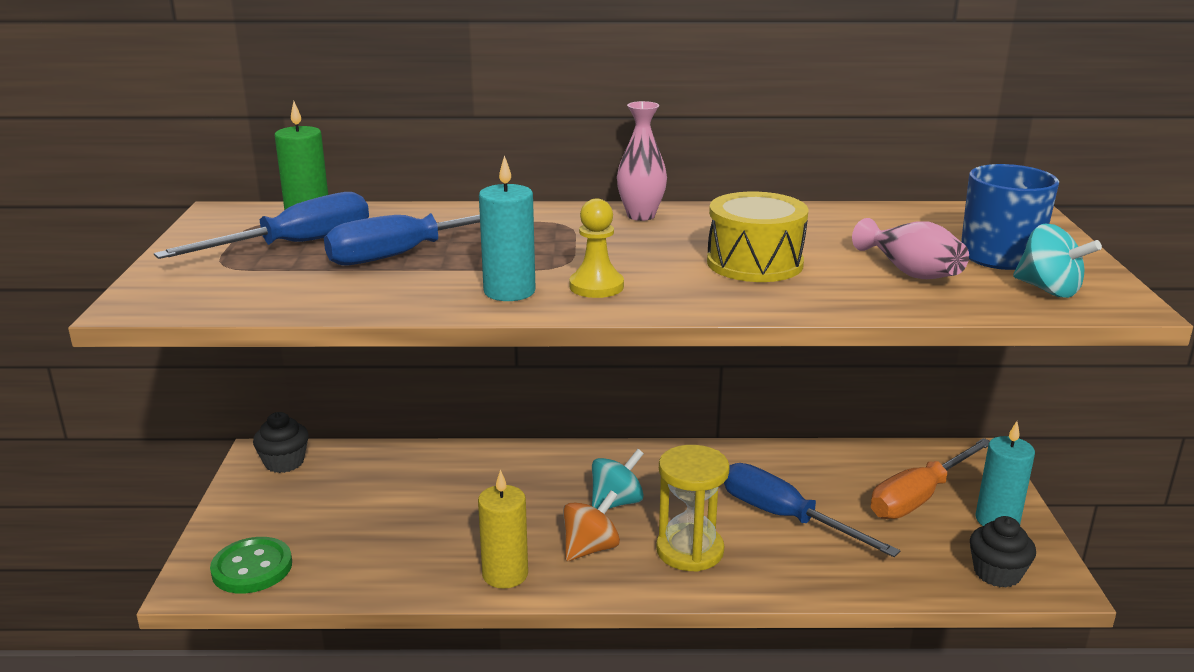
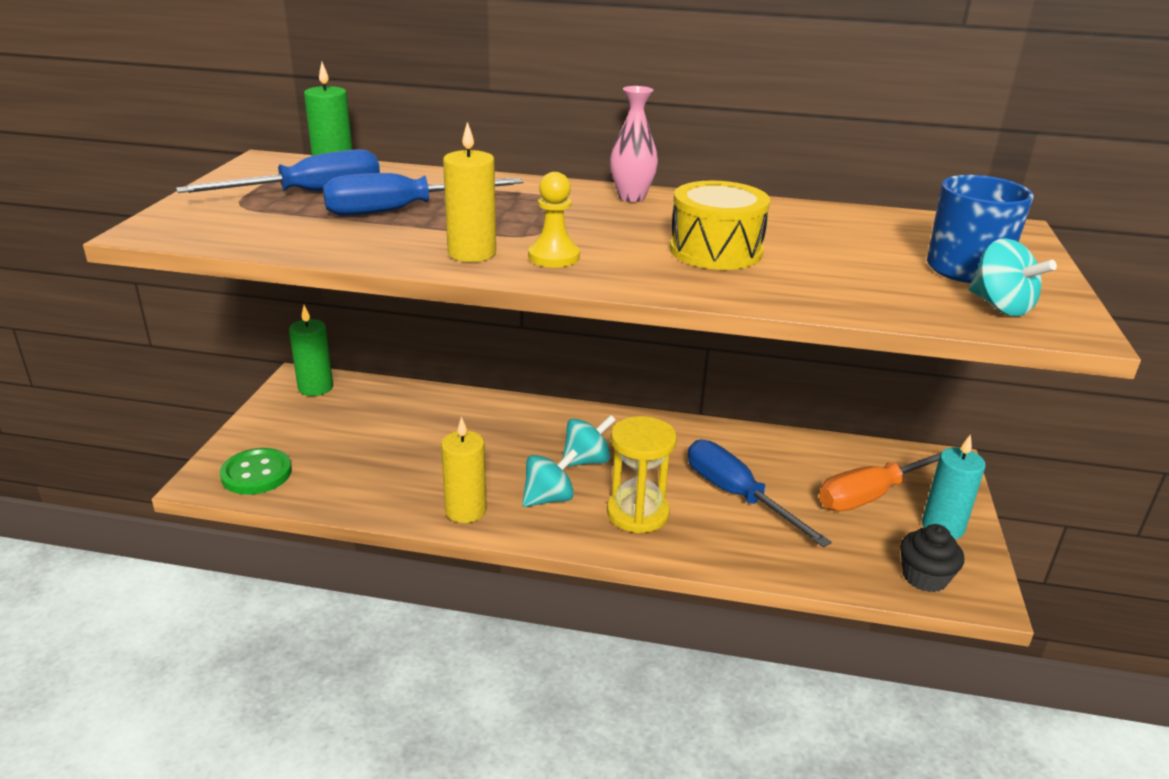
camera: 10 degrees right, 5 degrees up
black cupcake [253,412,309,473] -> green candle [289,305,333,396]
turquoise candle [479,155,536,301] -> yellow candle [443,122,496,262]
orange spinning top [563,490,620,561] -> turquoise spinning top [522,449,578,507]
pink vase [852,218,969,279] -> none

